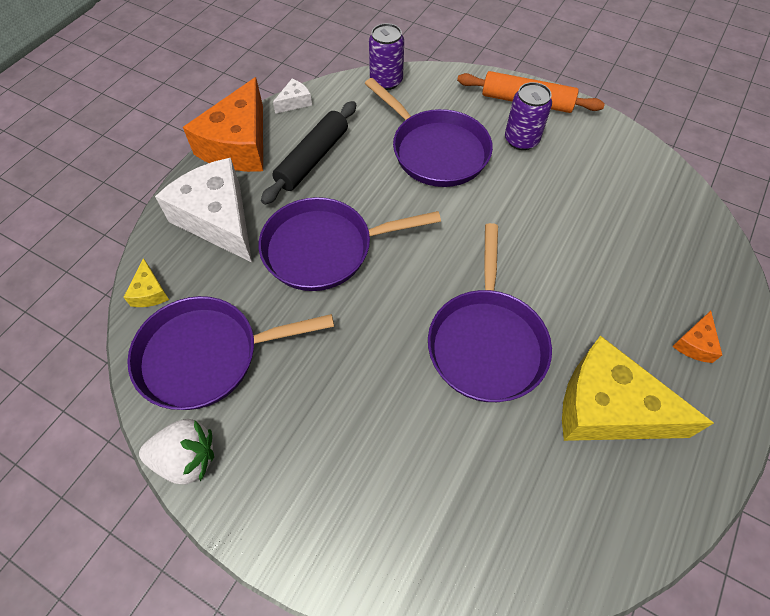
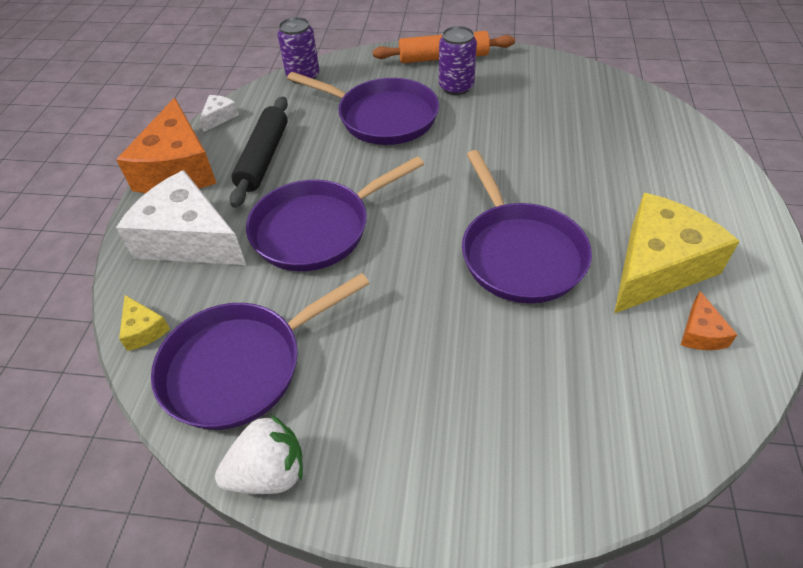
camera: 20 degrees left, 10 degrees down
yellow cheese [562,335,714,441] -> yellow cheese turned 135 degrees clockwise [614,193,740,314]
orange cheese [672,311,722,363] -> orange cheese moved to [681,291,737,350]

